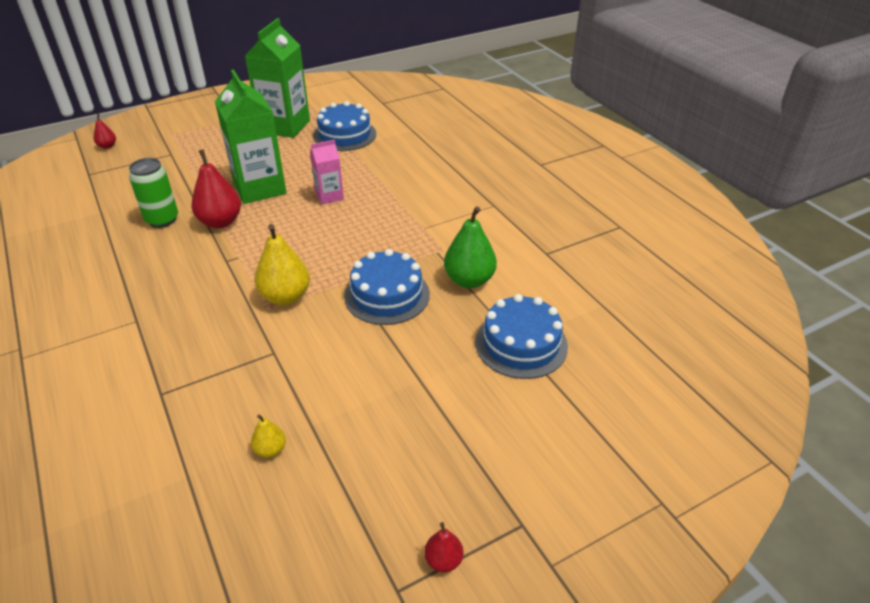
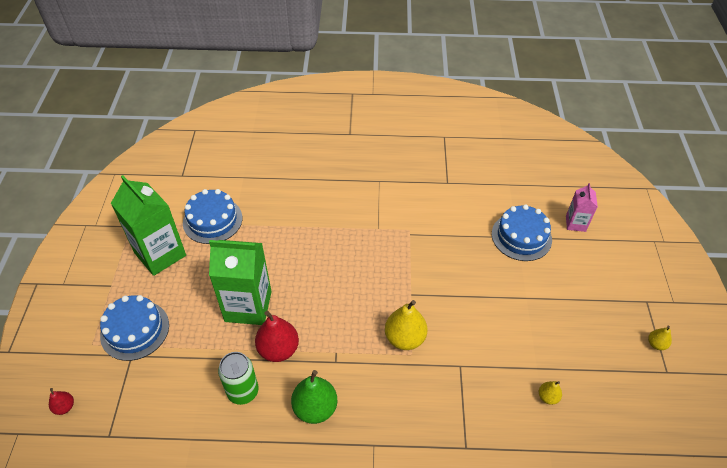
camera: 60 degrees left, 10 degrees up
pink carton [310,140,344,205] -> pink carton moved to [566,183,598,232]
blue cake [344,249,430,325] -> blue cake moved to [100,295,169,361]
red pear [424,522,463,572] -> yellow pear [648,326,672,350]
green pear [444,206,497,288] -> green pear moved to [291,370,337,424]

